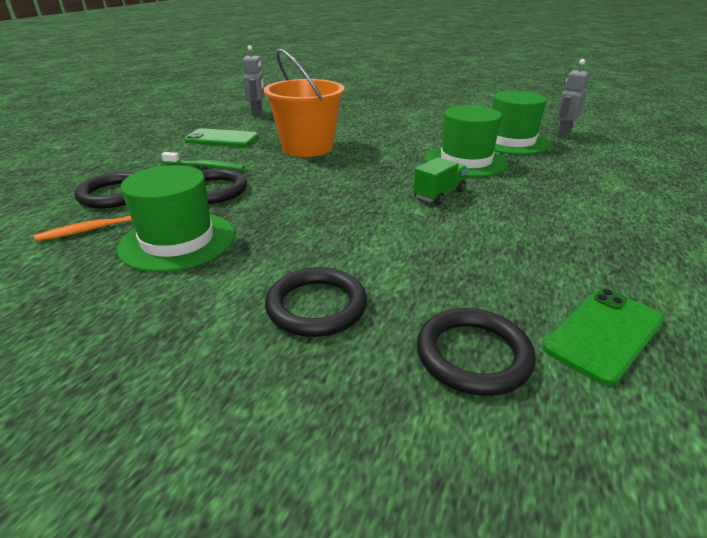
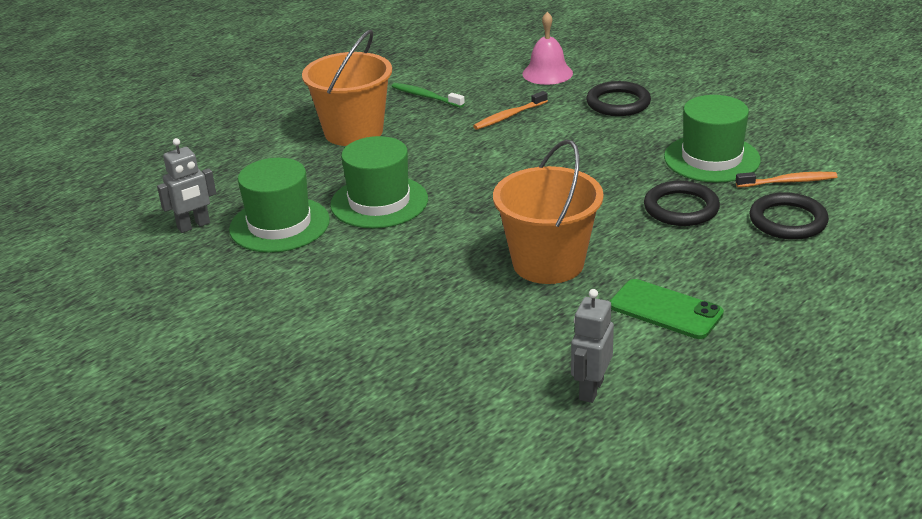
camera: 155 degrees left, 0 degrees up
green toothbrush [161,152,245,170] -> green toothbrush moved to [391,83,465,108]
green truck [413,157,468,205] -> none
black ring [417,308,536,396] -> pink bell [522,12,573,85]
green phone [543,288,664,386] -> none
none -> orange bucket [302,30,392,146]
none -> orange toothbrush [473,91,548,130]

